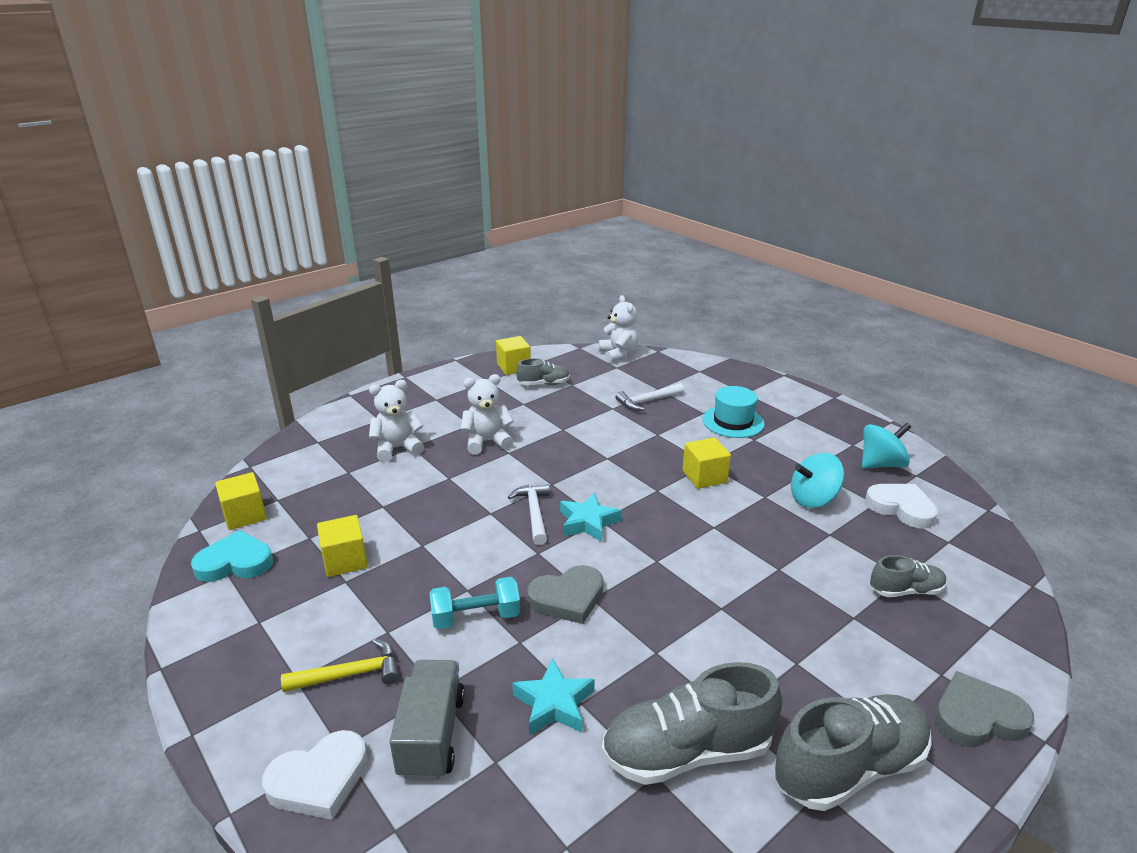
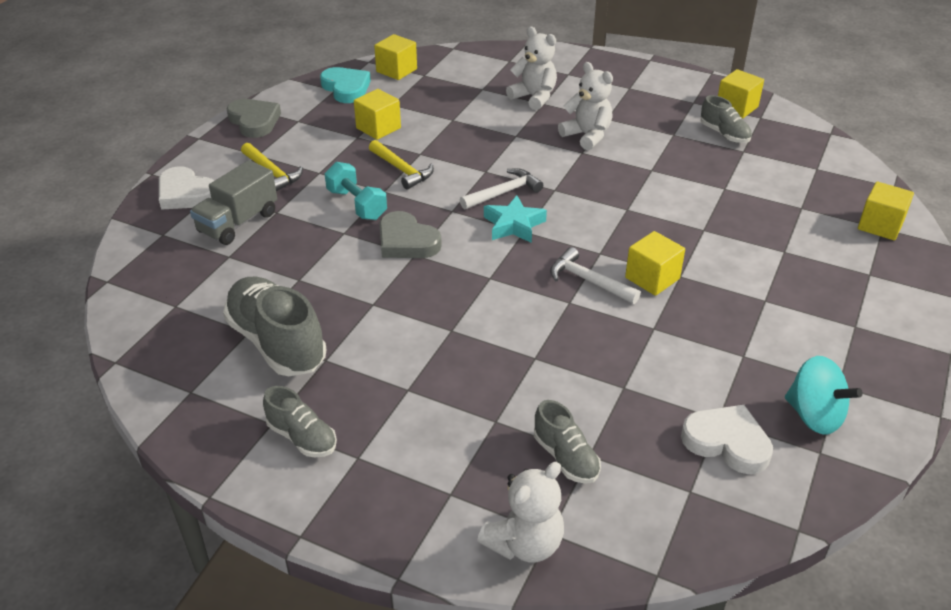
camera: 65 degrees right, 10 degrees up
grey truck [390,660,465,780] -> grey truck turned 150 degrees clockwise [190,160,277,245]
turquoise star [512,658,595,735] -> none
white teddy bear [599,295,639,363] -> white teddy bear moved to [477,462,564,562]
white hammer [616,383,684,411] -> white hammer moved to [550,247,641,304]
turquoise hat [702,386,765,438] -> none
grey shoe [774,694,932,811] -> grey shoe [263,386,337,457], size x0.55
turquoise spinning top [791,453,845,508] -> none
white heart [865,484,938,529] -> white heart turned 75 degrees counterclockwise [681,405,773,474]
grey heart [935,671,1034,747] -> grey heart moved to [227,99,281,138]
none -> yellow hammer [369,140,434,190]
none -> yellow cube [858,182,914,240]

